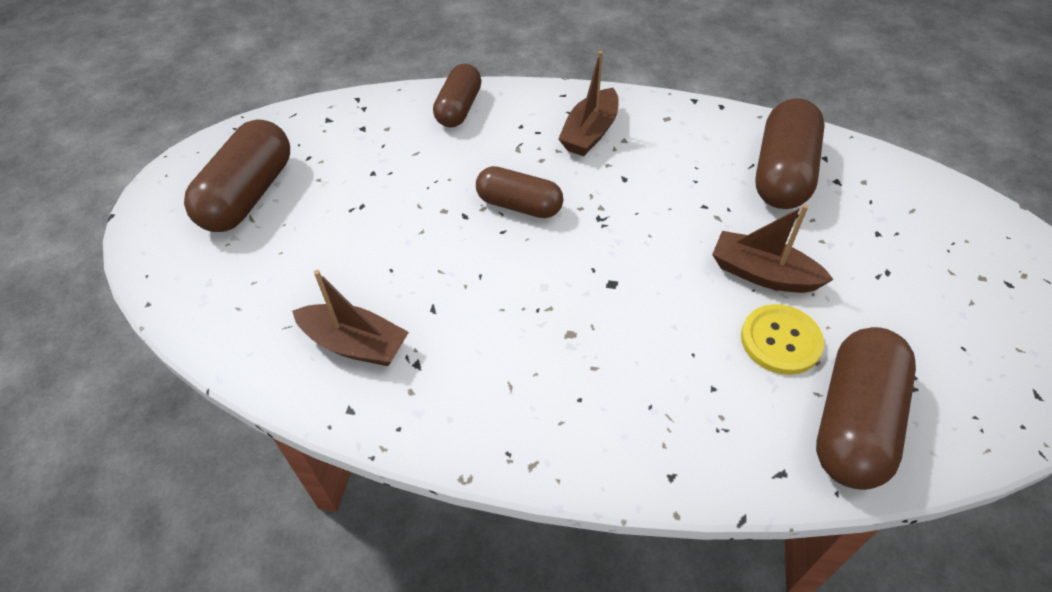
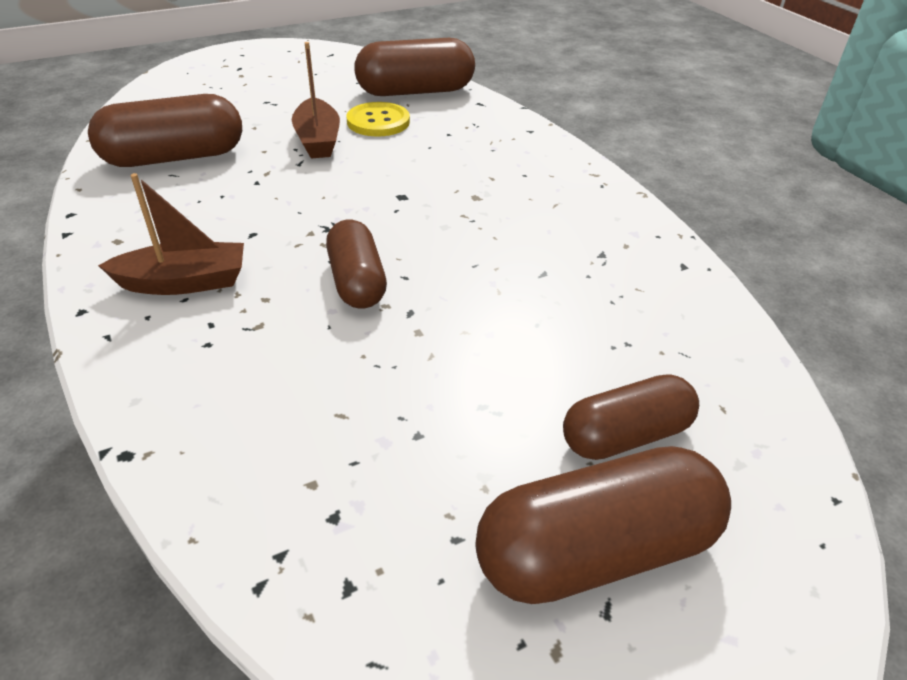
camera: 130 degrees left, 10 degrees down
brown boat [292,270,409,366] -> none
brown capsule [433,64,481,127] -> brown capsule moved to [563,374,699,460]

